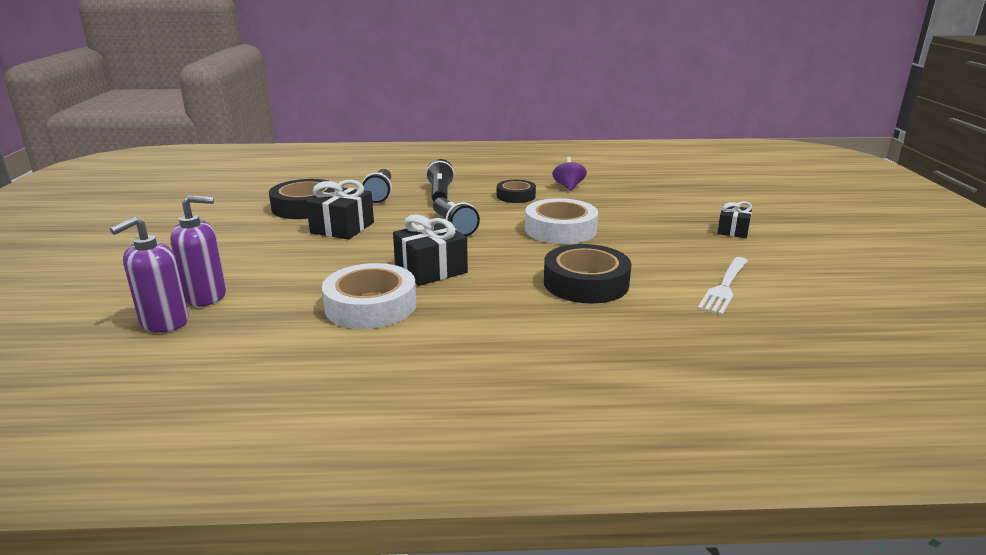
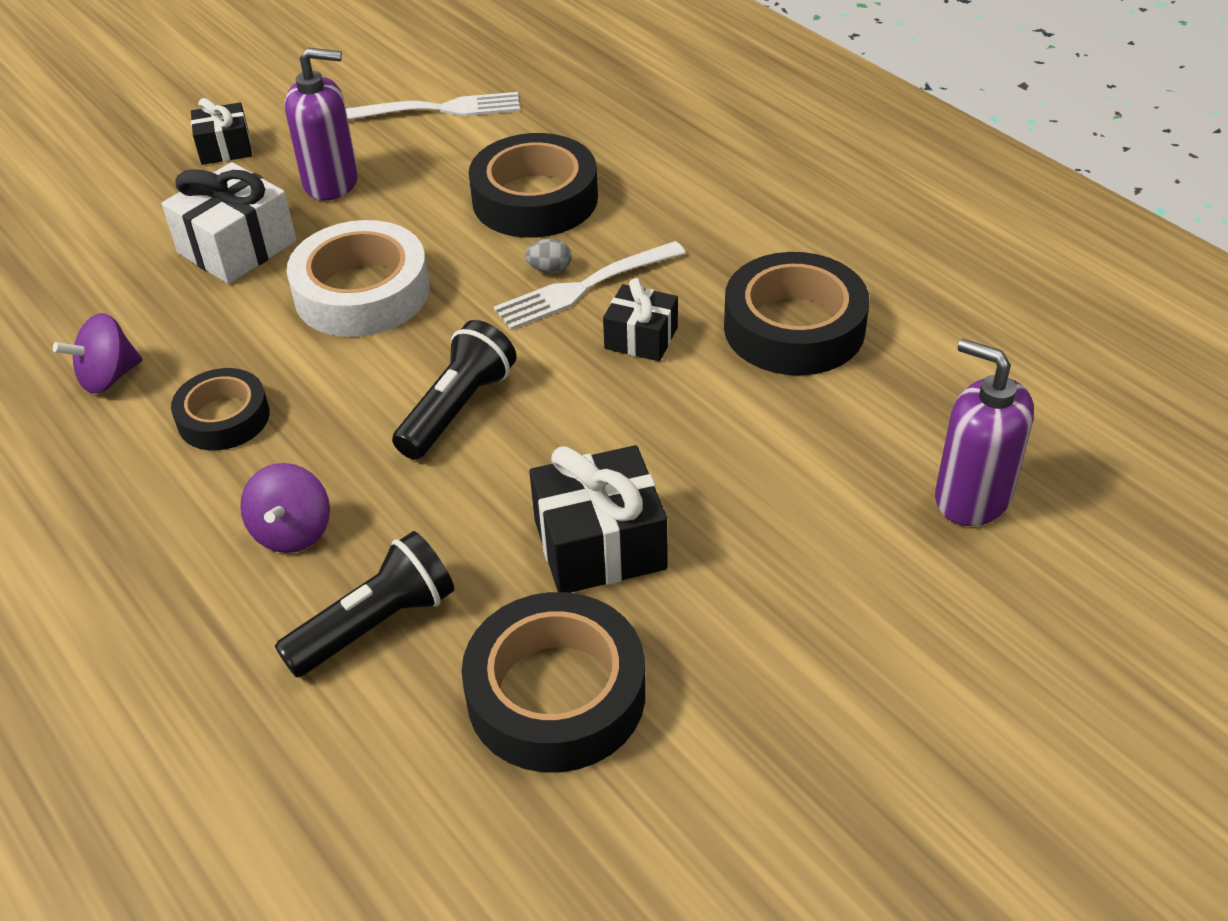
camera: 125 degrees left, 20 degrees up
purple soap dispenser [110,217,189,332] -> purple soap dispenser moved to [285,48,358,201]
white tape [322,263,417,329] -> black tape [724,252,869,375]
black gift [393,214,468,286] -> black gift [603,278,678,361], size x0.62
black flashlight [426,159,455,202] -> purple spinning top [240,463,330,553]
none -> white gift [162,162,296,284]
none -> white fork [494,241,686,330]
none -> grey egg [525,239,571,273]

